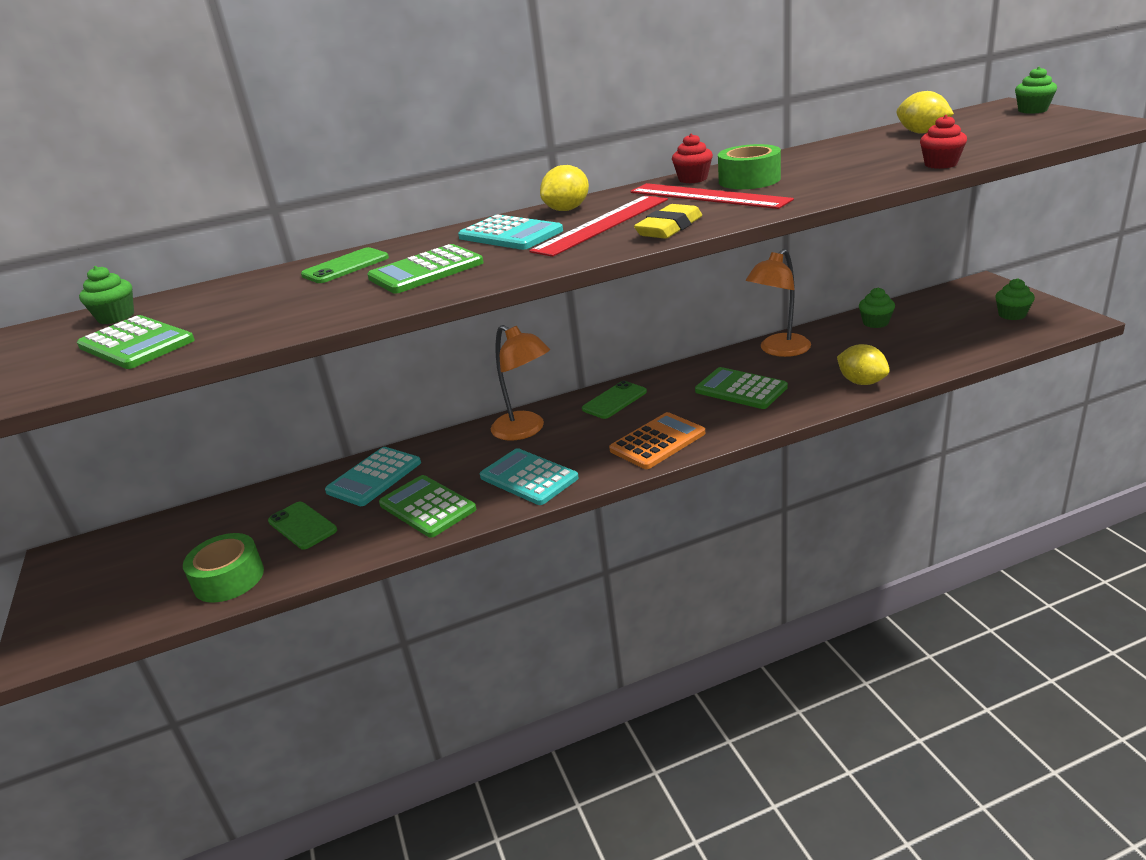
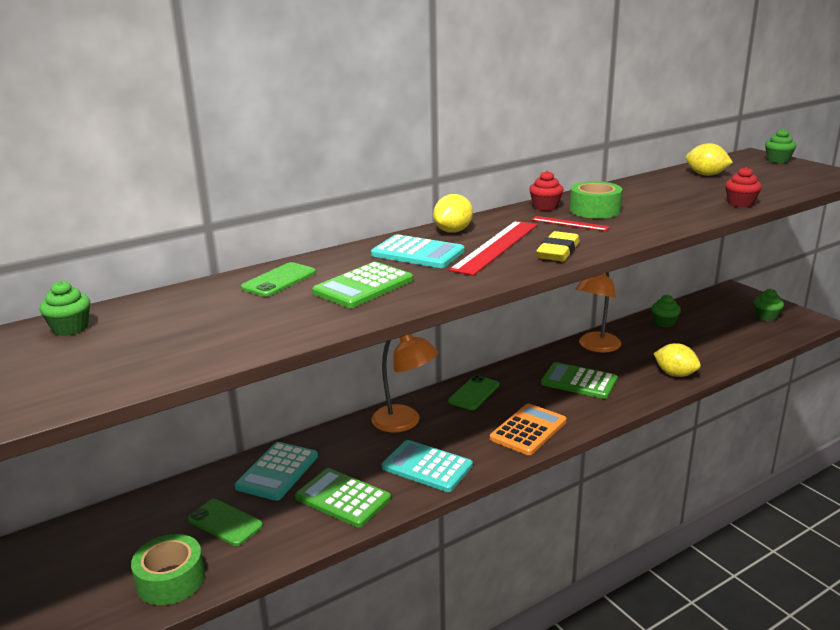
camera: 15 degrees left, 5 degrees down
green calculator [77,315,195,369] -> none
red ruler [630,183,794,209] -> red ruler [531,216,610,231], size x0.54

